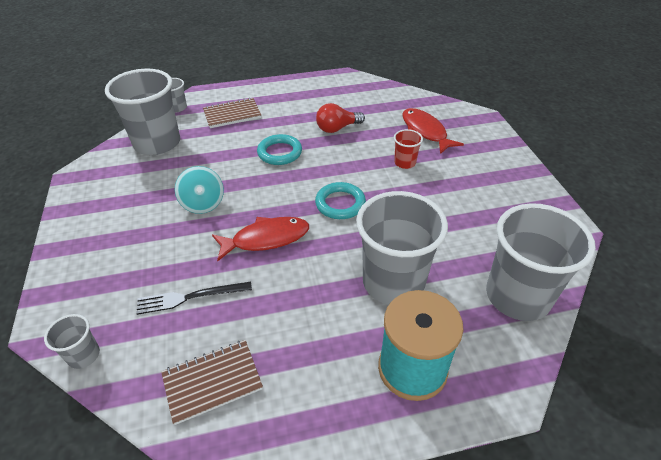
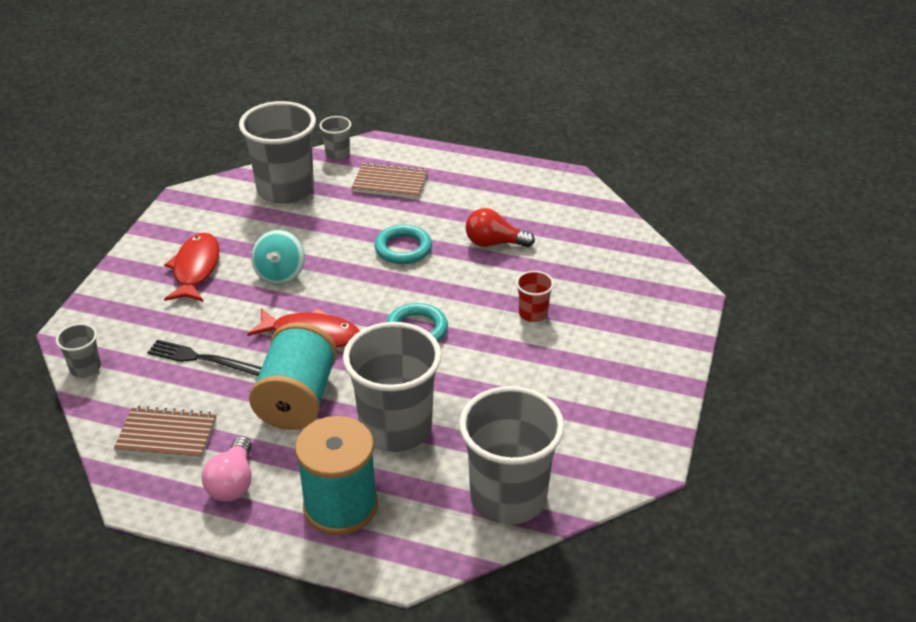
camera: 30 degrees right, 5 degrees down
red fish [402,108,464,154] -> red fish moved to [164,233,219,302]
none -> pink light bulb [202,436,252,502]
none -> turquoise spool [249,322,337,430]

